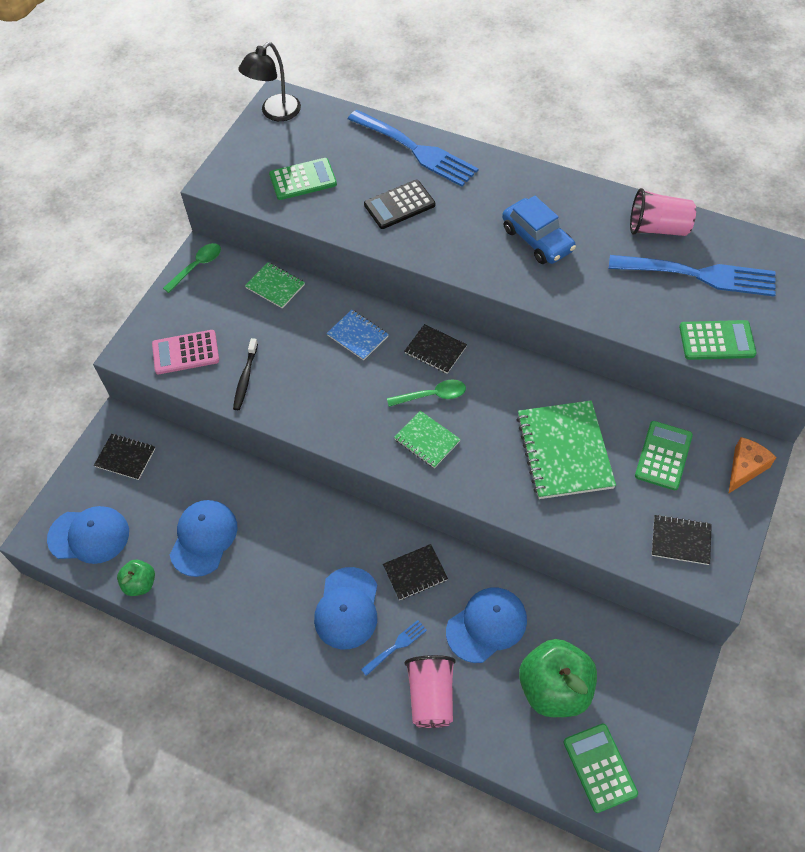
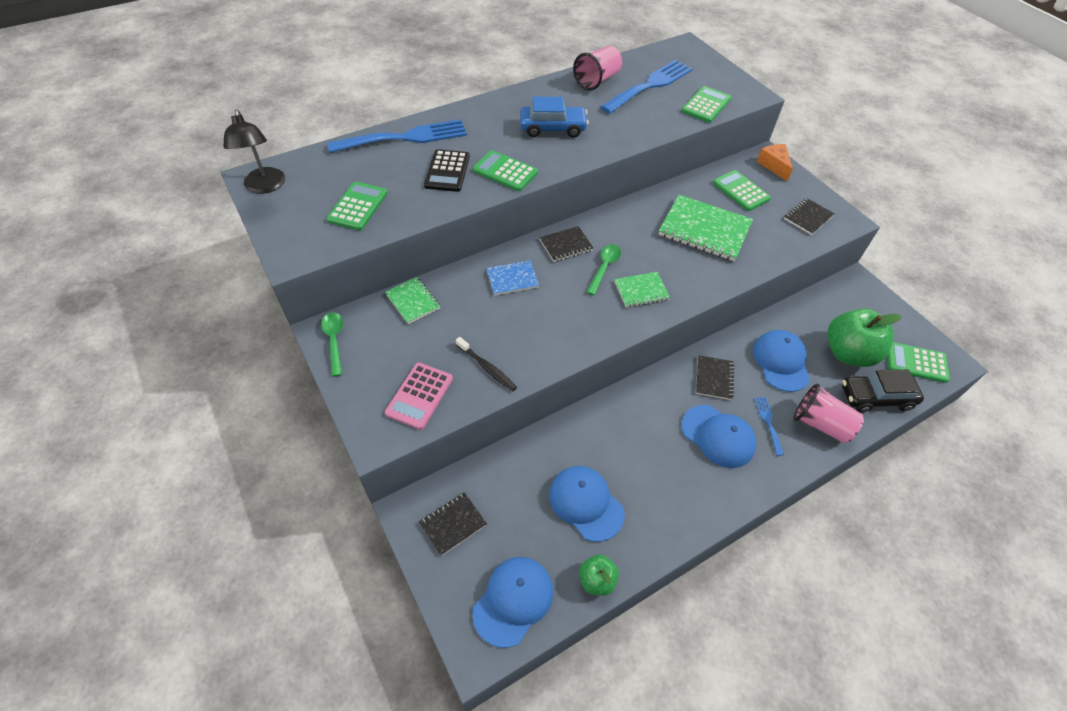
camera: 60 degrees left, 5 degrees down
green notebook [245,262,305,309] -> green notebook turned 75 degrees clockwise [385,277,440,324]
none -> green calculator [473,150,538,191]
none -> black car [842,369,924,413]

